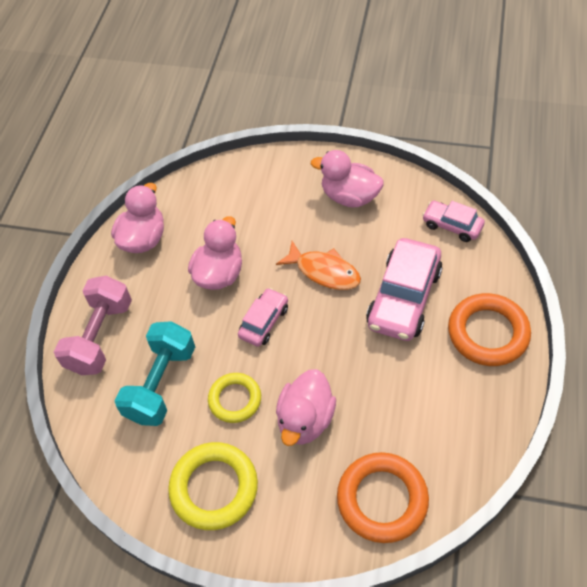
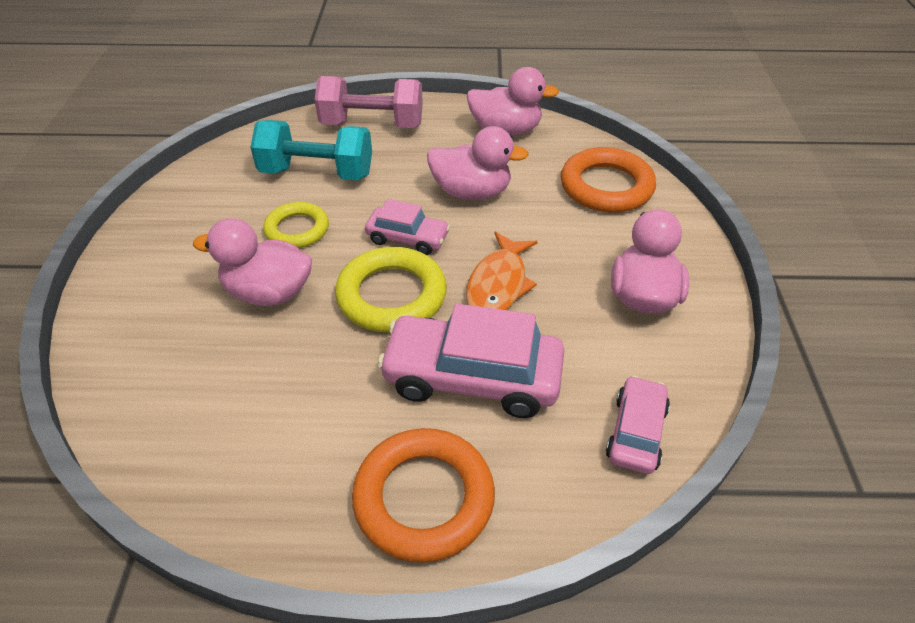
camera: 75 degrees right, 10 degrees down
yellow ring [168,442,258,530] -> yellow ring moved to [335,247,447,332]
orange ring [337,452,429,543] -> orange ring moved to [561,147,656,213]

